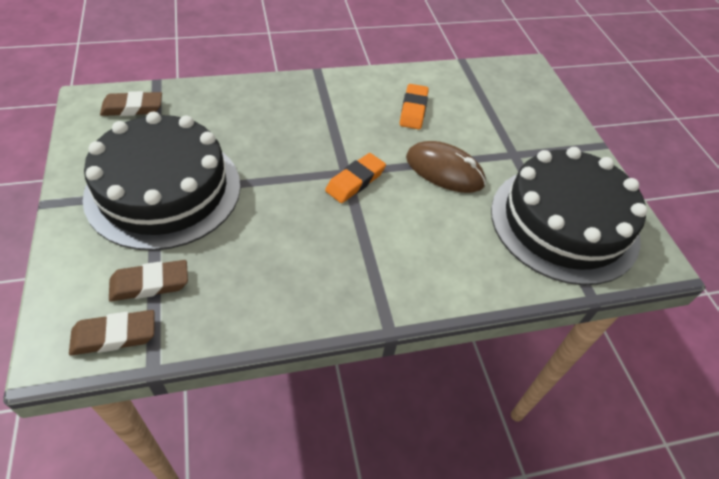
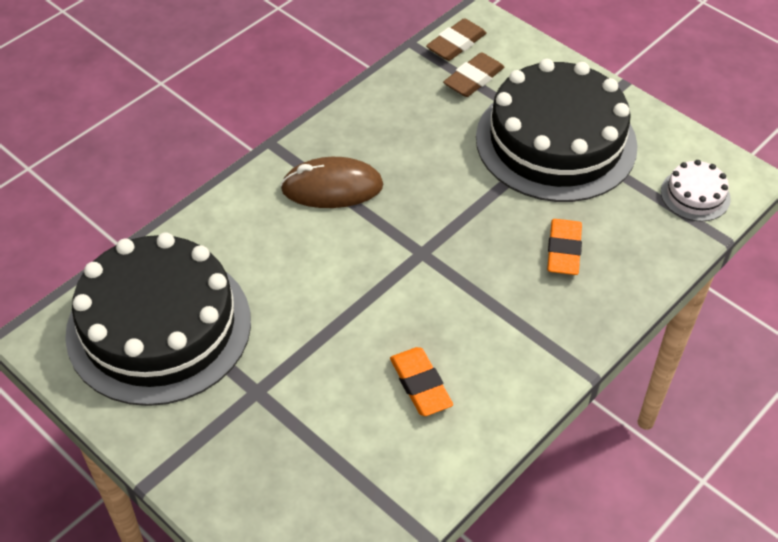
camera: 150 degrees right, 0 degrees up
brown eraser [100,91,162,116] -> white cake [661,160,731,222]
orange eraser [325,153,386,203] -> orange eraser moved to [547,219,582,275]
brown mouse [406,141,486,193] -> brown mouse moved to [280,157,383,208]

